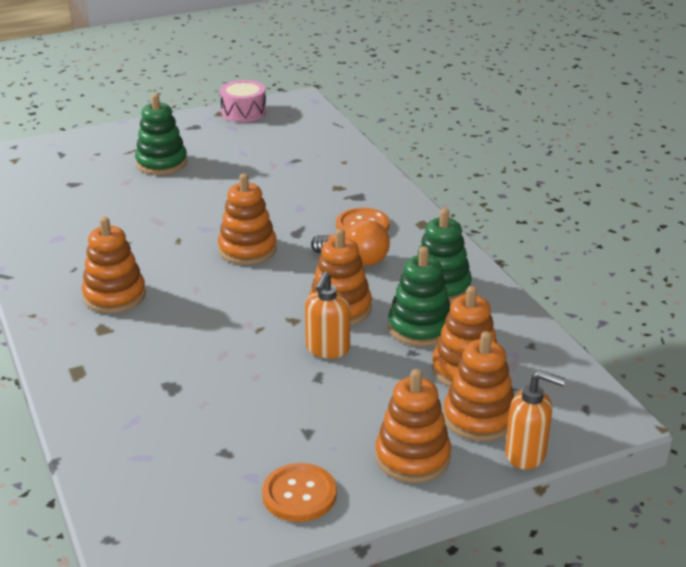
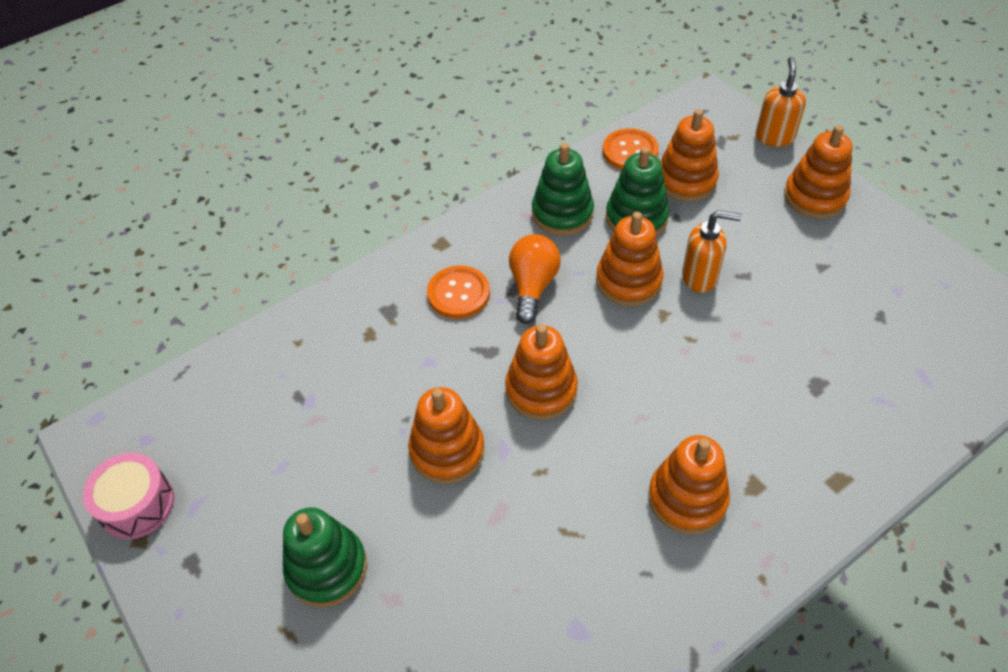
camera: 100 degrees left, 20 degrees up
orange button [262,463,337,522] -> orange button moved to [603,128,659,170]
orange stacking toy [443,331,514,441] -> orange stacking toy moved to [408,387,484,484]

